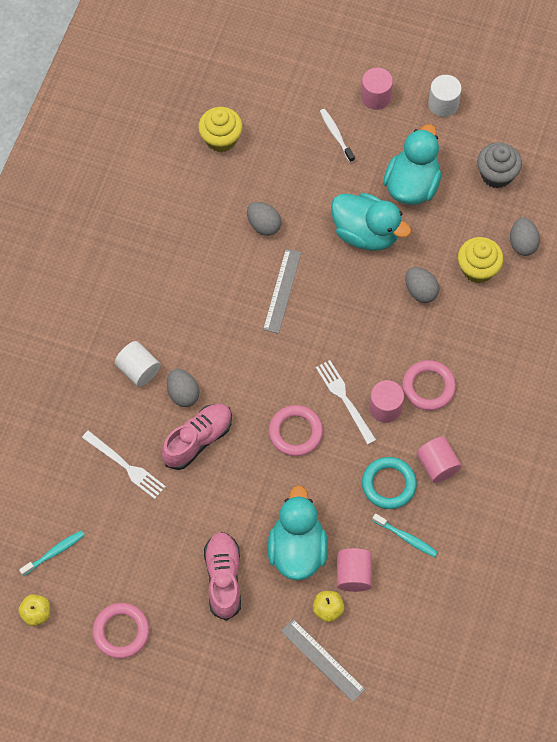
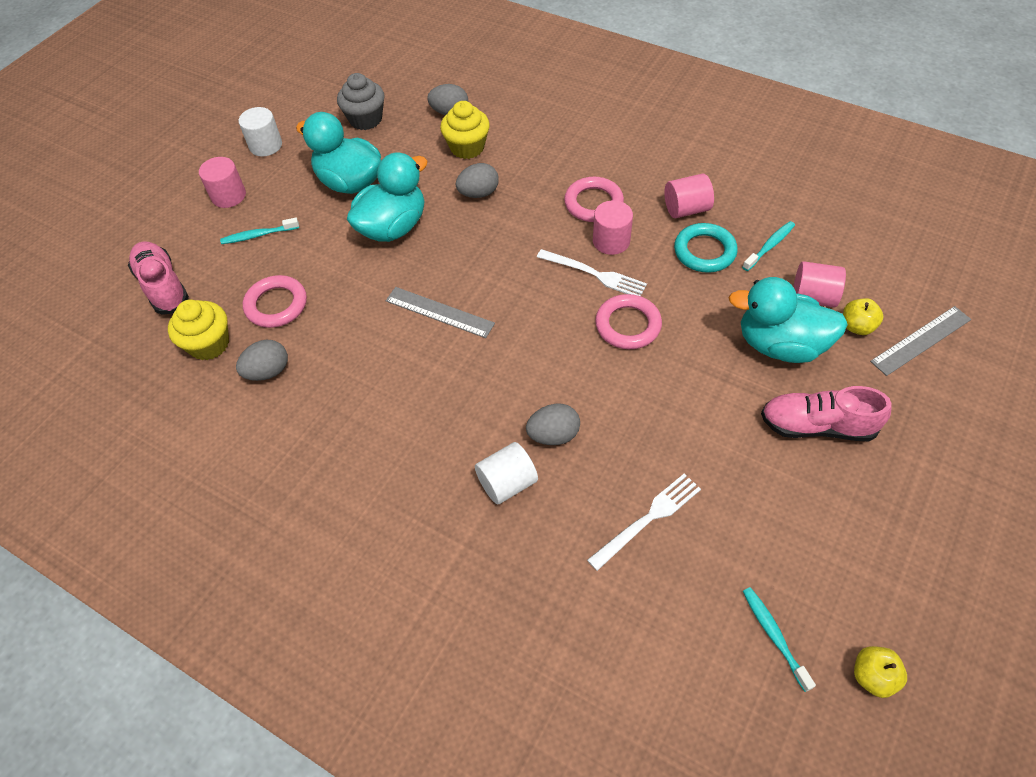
camera: 75 degrees left, 10 degrees down
pink ring [93,603,149,659] -> pink ring moved to [243,275,307,328]
pink shoe [161,404,232,470] -> pink shoe moved to [128,241,189,315]
grey egg [247,202,281,236] -> grey egg moved to [236,340,288,381]
white fork [316,360,376,445] -> white fork turned 135 degrees counterclockwise [537,249,647,296]
white toothbrush [320,109,355,163] -> turquoise toothbrush [220,218,299,244]

